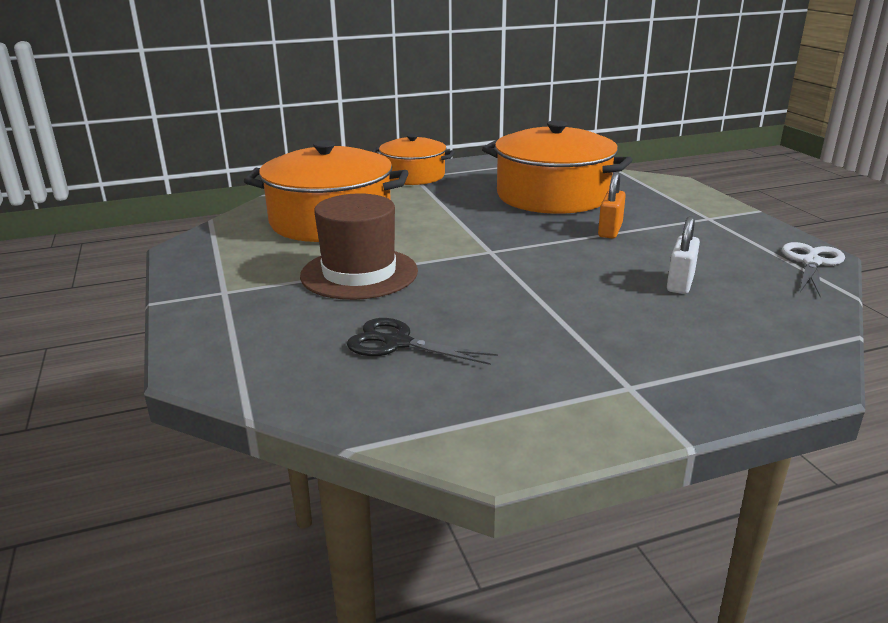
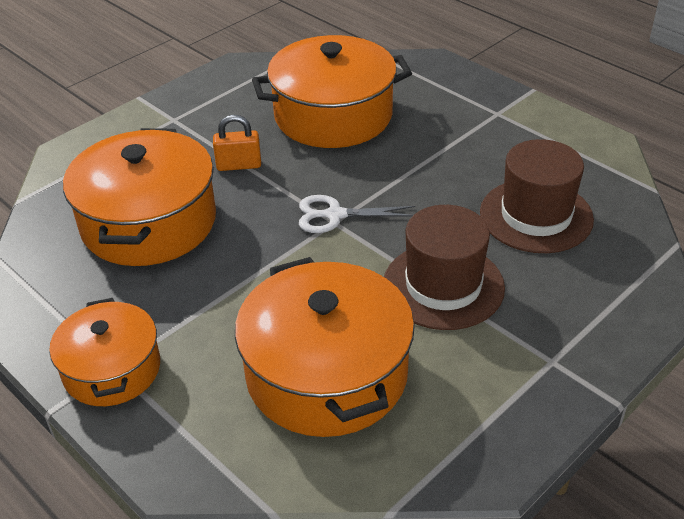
camera: 115 degrees left, 15 degrees up
black scissors [347,318,498,365] -> brown hat [480,139,594,253]
white padlock [667,216,700,294] -> orange pot [252,35,412,148]
white scissors [782,242,845,297] -> white scissors moved to [299,195,415,233]

